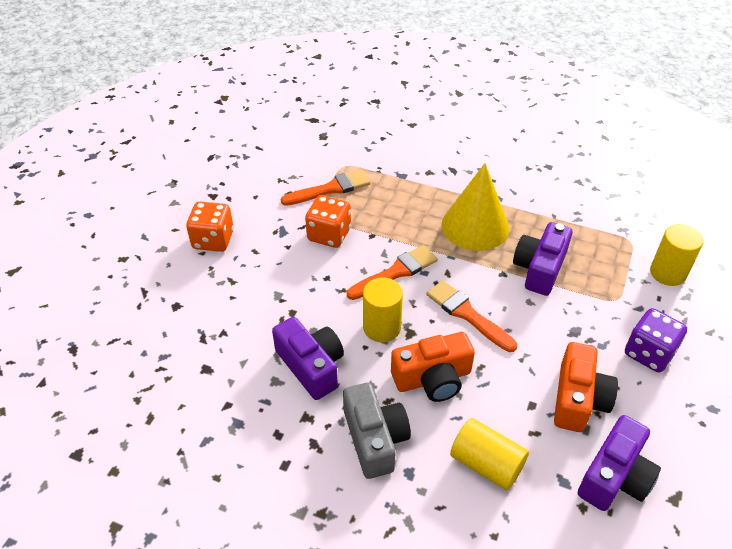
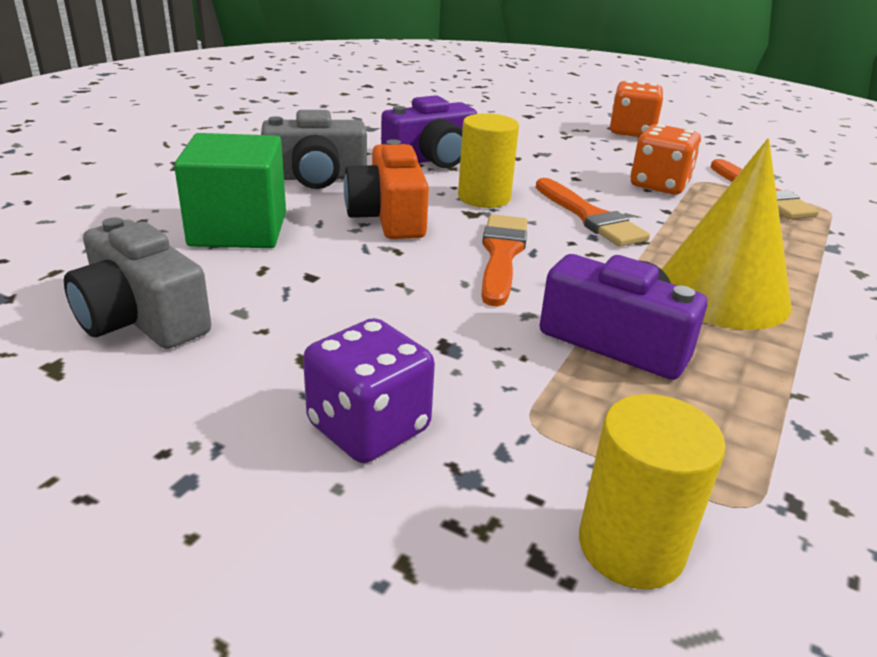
camera: 95 degrees right, 15 degrees down
orange brush [426,280,517,352] -> orange brush turned 45 degrees counterclockwise [481,214,528,307]
yellow cylinder [450,418,529,490] -> green cube [174,133,286,248]
orange camera [554,342,618,432] -> none
purple camera [578,415,661,511] -> grey camera [64,217,211,349]

